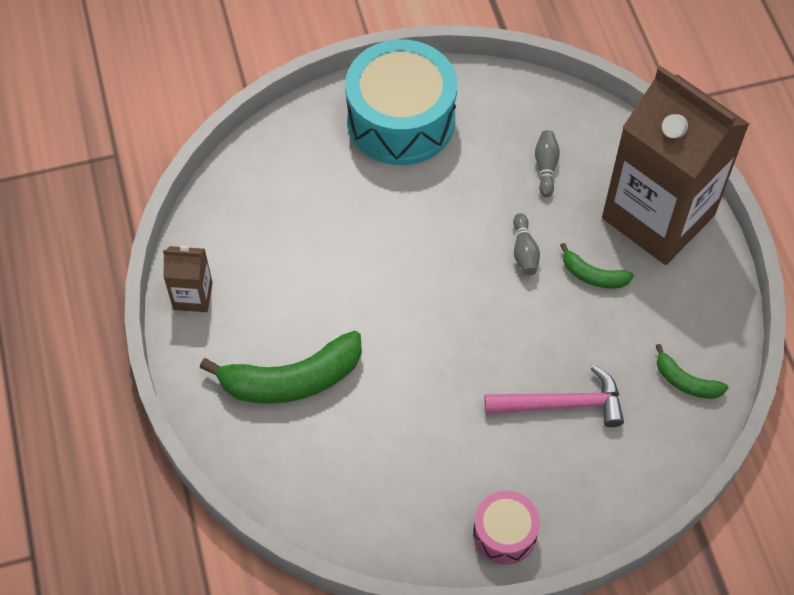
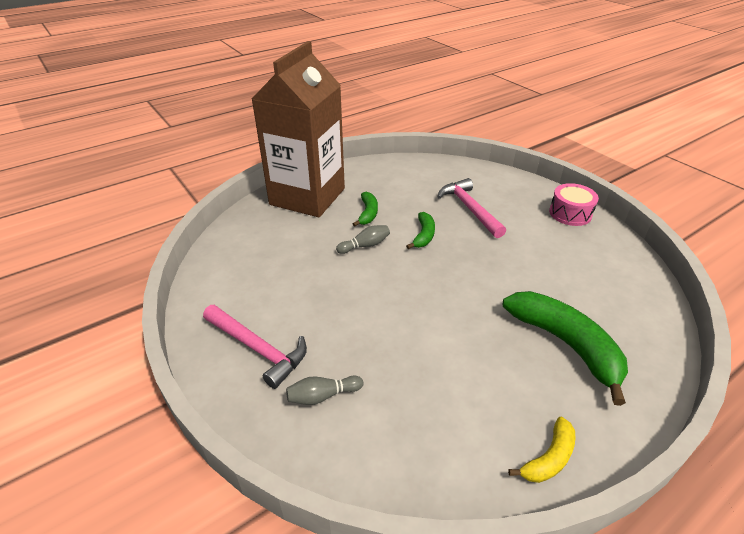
camera: 110 degrees left, 20 degrees down
brown carton [163,246,213,312] -> yellow banana [508,417,575,483]
turquoise drum [345,39,457,165] -> pink hammer [203,305,307,389]
grey bowling pin [535,130,560,197] -> grey bowling pin moved to [286,376,363,405]
green banana [656,344,728,399] -> green banana moved to [406,212,435,249]

